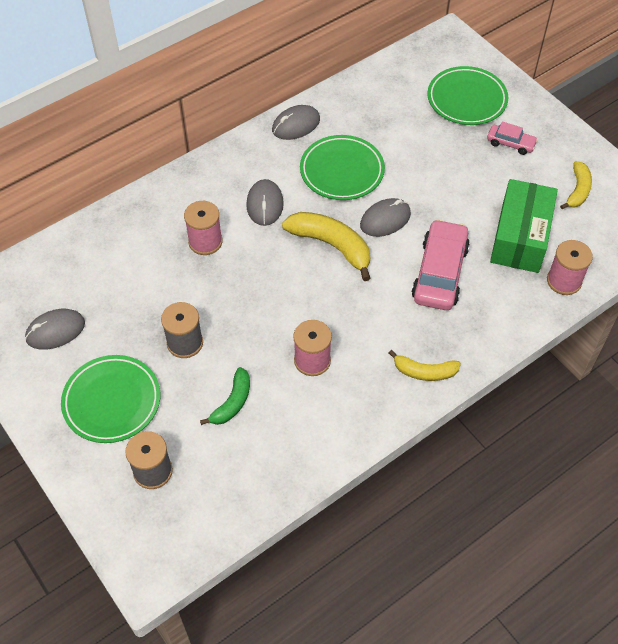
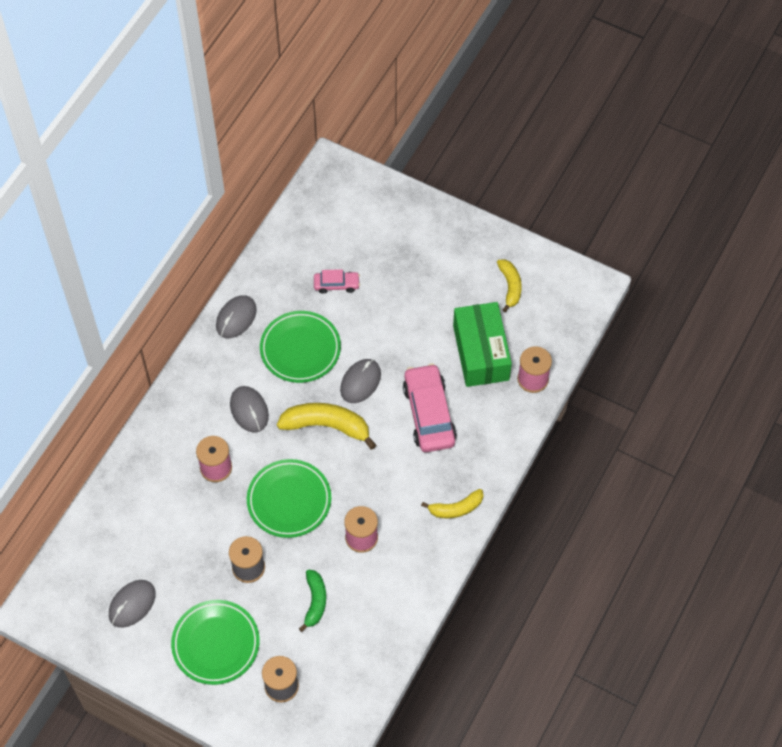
camera: 25 degrees left, 5 degrees up
green plate [427,66,508,125] -> green plate moved to [247,459,331,538]
pink car [487,122,538,155] -> pink car moved to [314,269,360,294]

